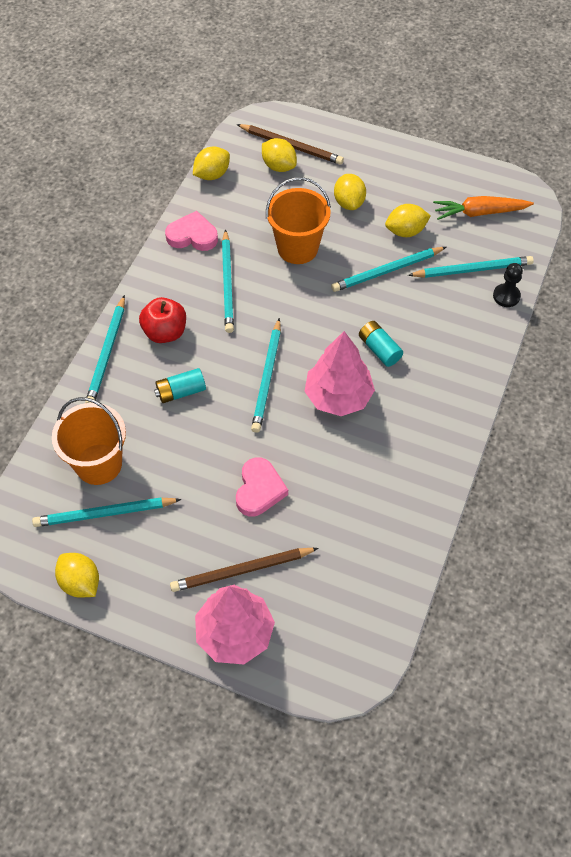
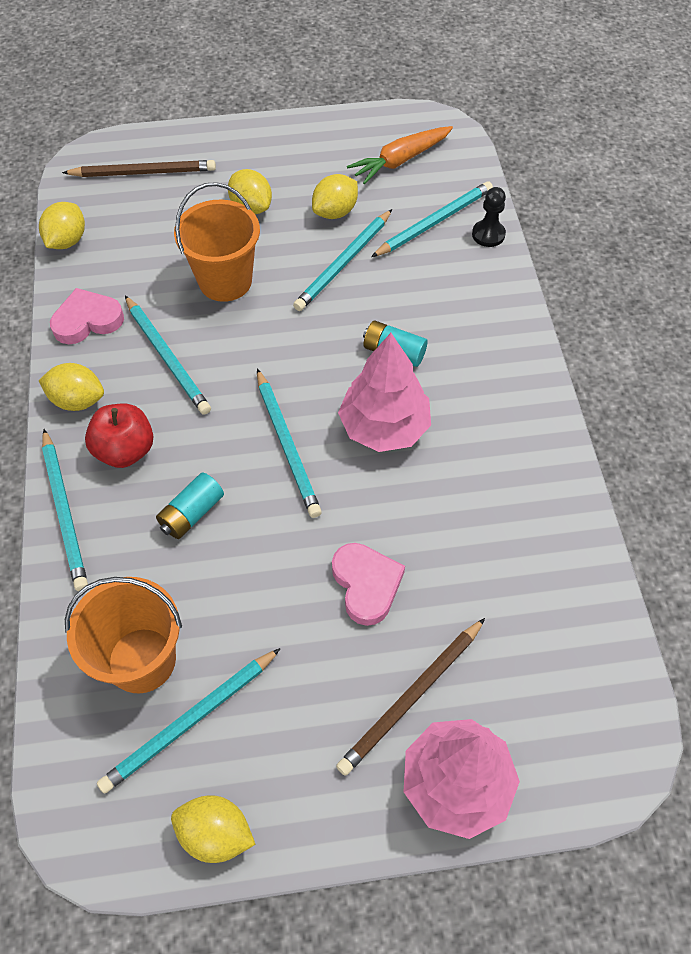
camera: 30 degrees left, 0 degrees up
yellow lemon [262,138,297,172] -> yellow lemon moved to [38,363,104,411]

